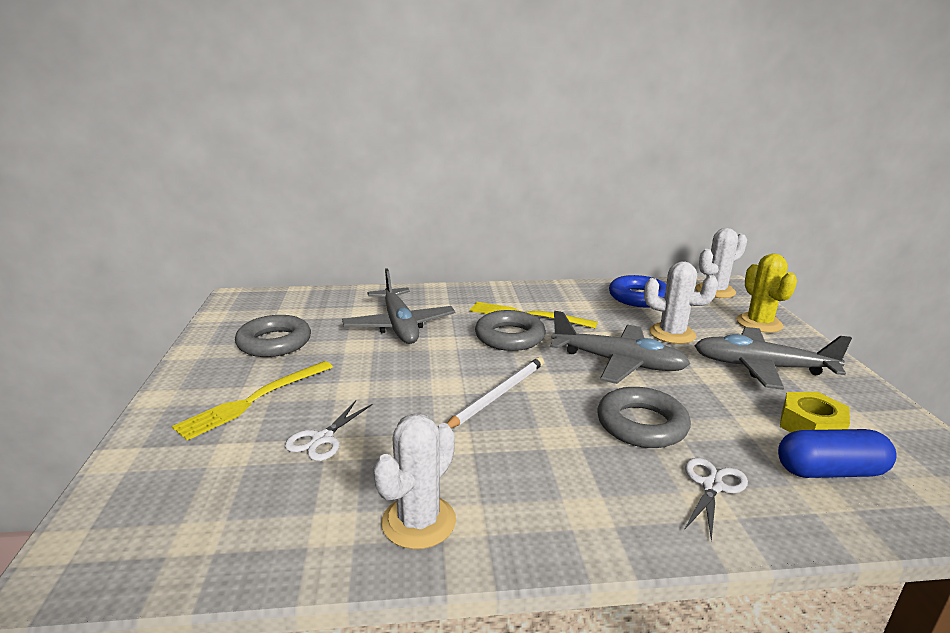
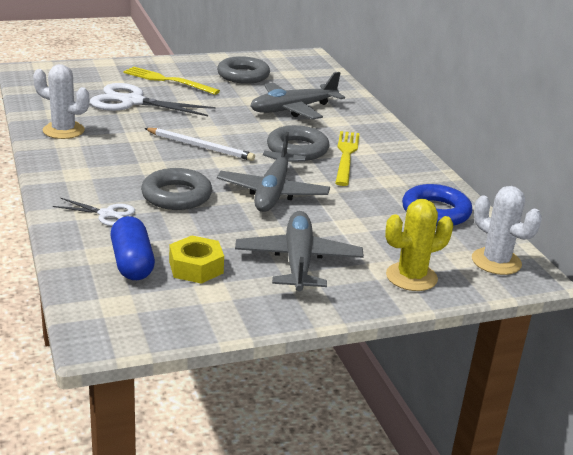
camera: 75 degrees right, 5 degrees up
white scissors [285,401,372,461] -> white scissors [90,83,216,116], size x1.91
white cactus [644,262,718,344] -> none

